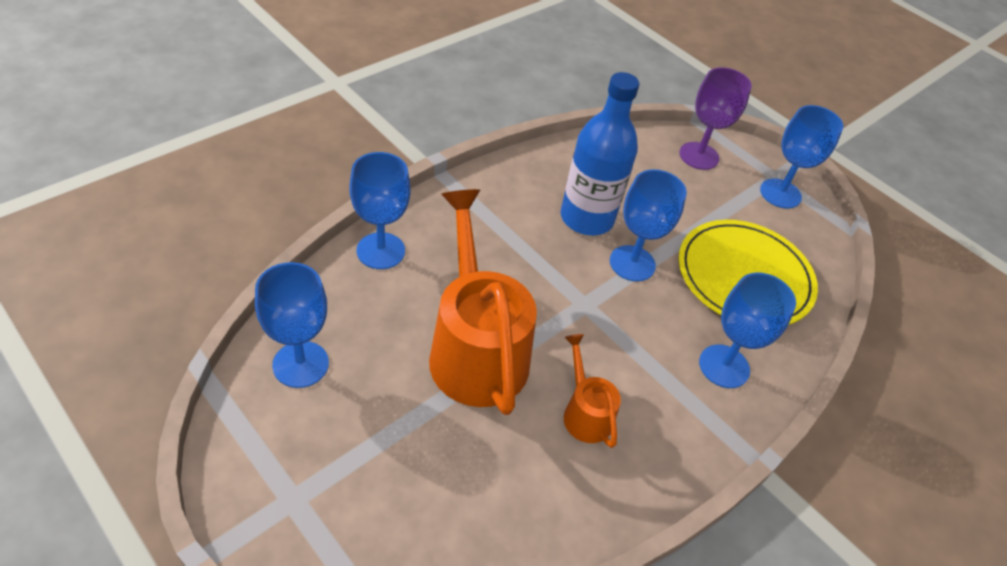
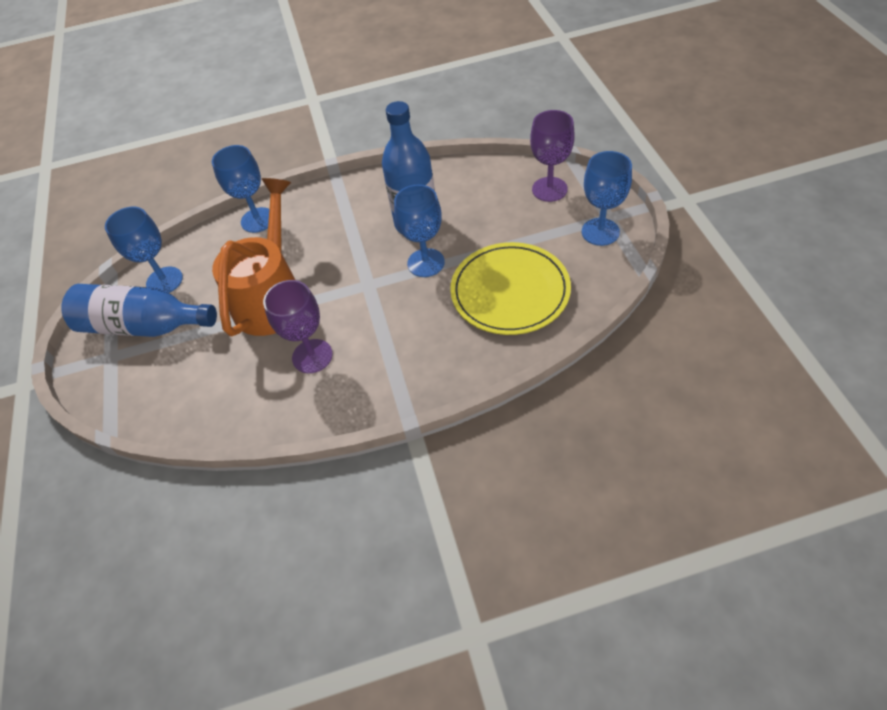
camera: 40 degrees right, 5 degrees up
orange watering can [564,334,621,448] -> purple goblet [263,280,333,373]
blue goblet [699,272,796,388] -> none
none -> blue bottle [61,284,217,337]

